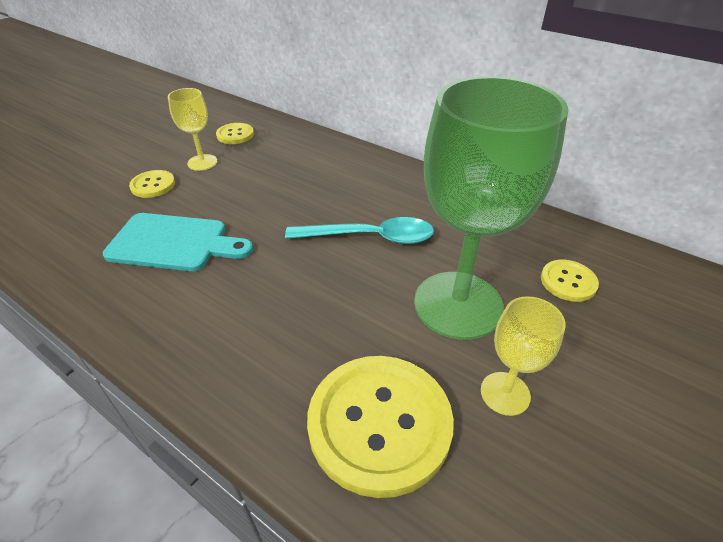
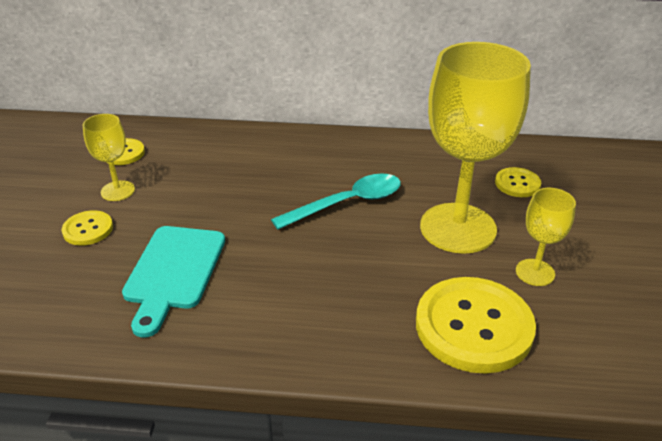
camera: 30 degrees left, 5 degrees down
turquoise cutting board [103,213,253,271] -> turquoise cutting board turned 120 degrees clockwise [122,226,225,337]
green goblet [414,76,568,340] -> yellow goblet [420,42,531,254]

